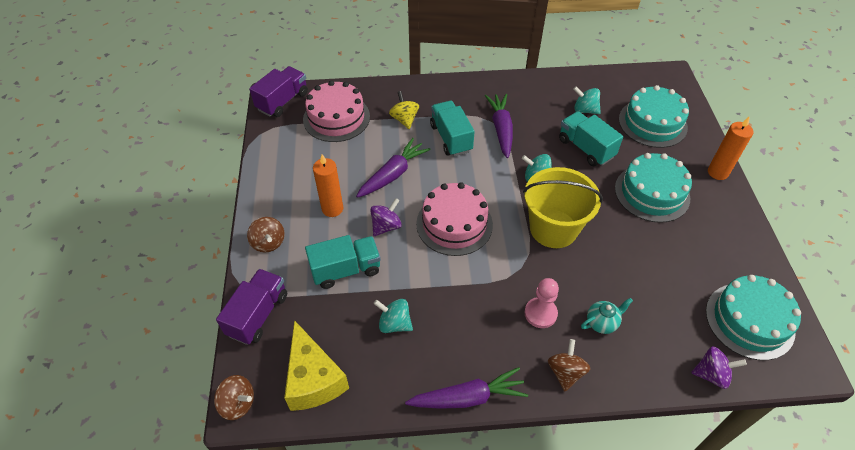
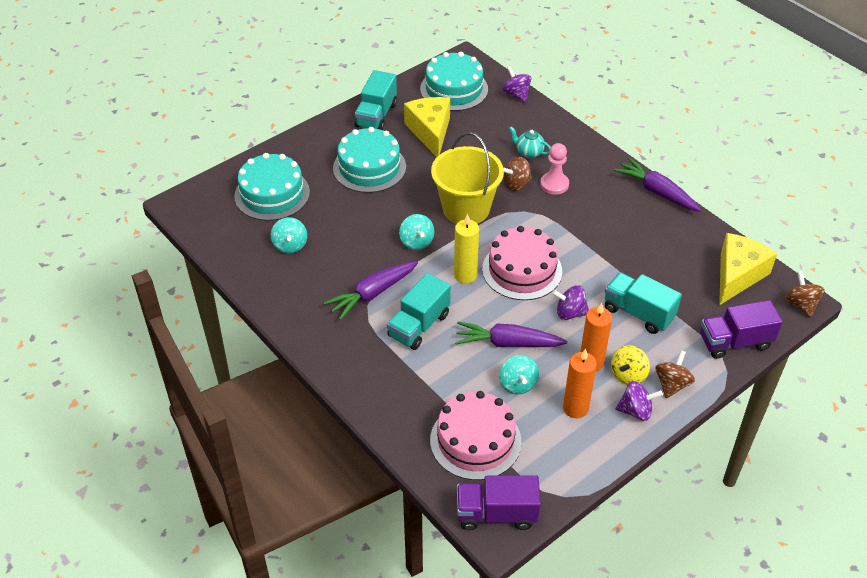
camera: 125 degrees left, 5 degrees down
turquoise spinning top [373,299,413,333] -> turquoise spinning top moved to [499,355,539,394]
yellow spinning top [389,91,419,129] -> yellow spinning top moved to [611,345,650,385]
brown spinning top [548,339,590,391] -> brown spinning top moved to [503,157,532,191]
turquoise truck [559,111,623,166] -> turquoise truck moved to [355,70,397,130]
orange candle [708,117,753,180] -> orange candle moved to [563,349,597,418]
none -> yellow cheese [404,97,450,157]
none -> yellow candle [454,214,479,284]
none -> purple spinning top [616,381,663,421]

